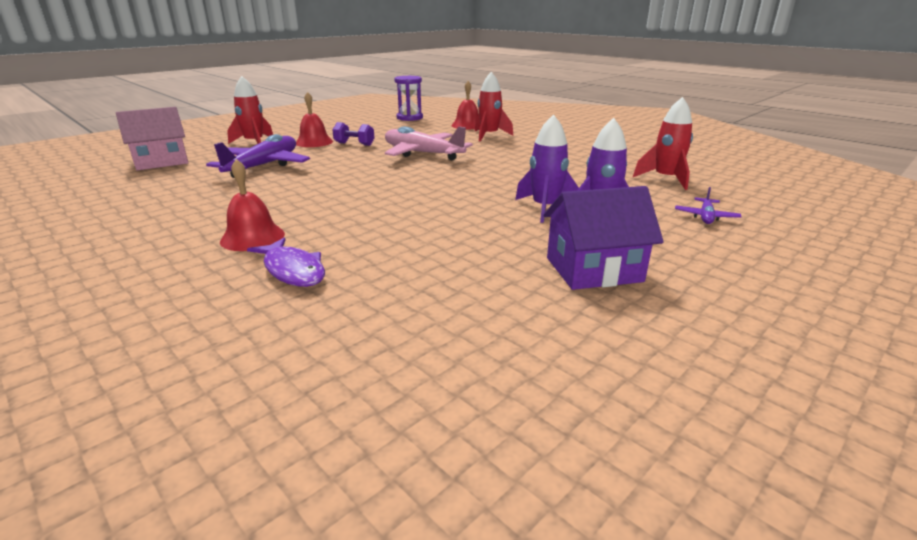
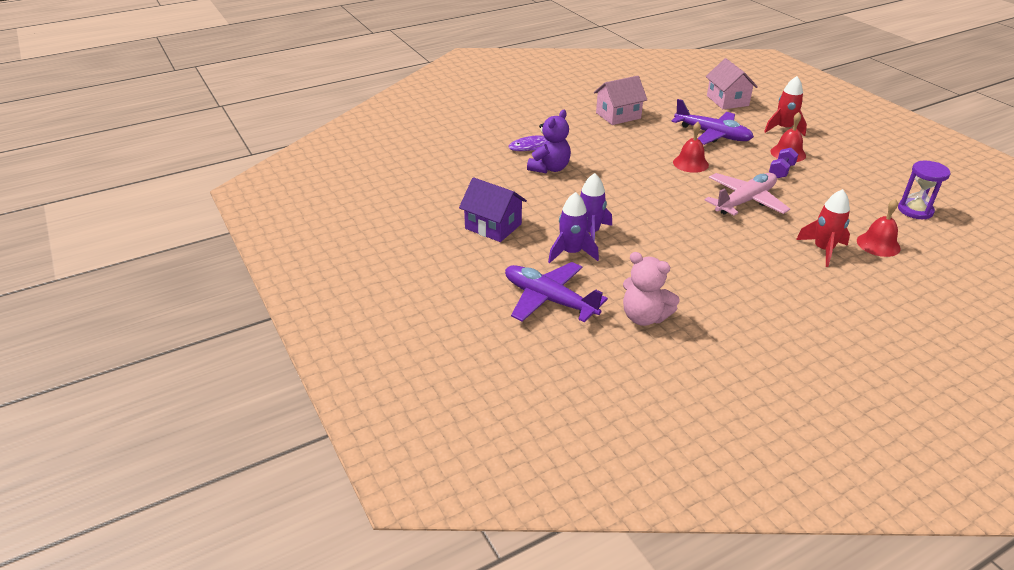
camera: 105 degrees right, 10 degrees up
red bell [220,159,285,251] -> red bell moved to [673,122,709,173]
purple house [543,186,664,290] -> purple house turned 60 degrees counterclockwise [459,177,527,242]
red rocket [633,97,693,190] -> pink teddy bear [623,252,680,326]
purple plane [675,187,741,224] -> purple plane [505,262,608,322], size x2.18
none -> purple teddy bear [527,110,571,173]
none -> pink house [594,76,648,125]

